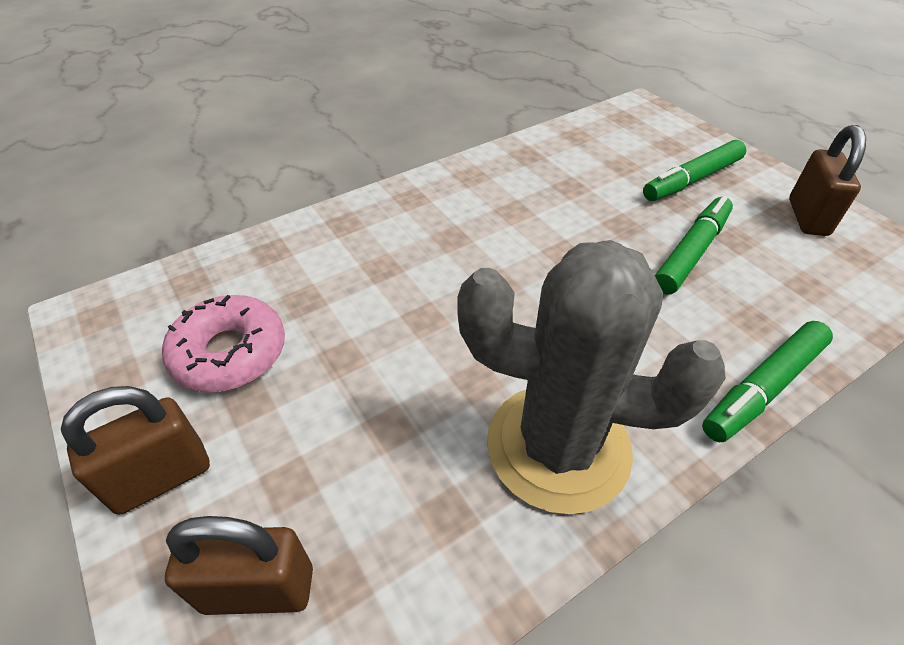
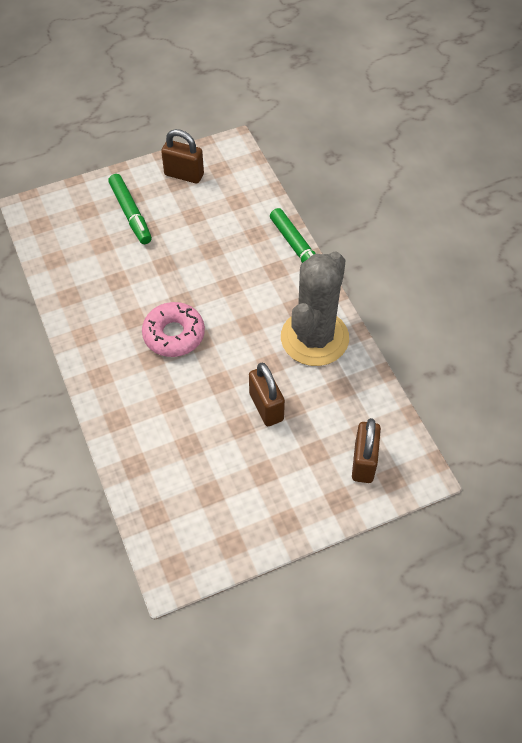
camera: 80 degrees left, 10 degrees up
brown padlock [61,386,210,515] -> brown padlock moved to [249,363,285,426]
pink donut [162,295,285,393] -> pink donut moved to [142,302,205,357]
green marker [655,196,733,295] -> none

